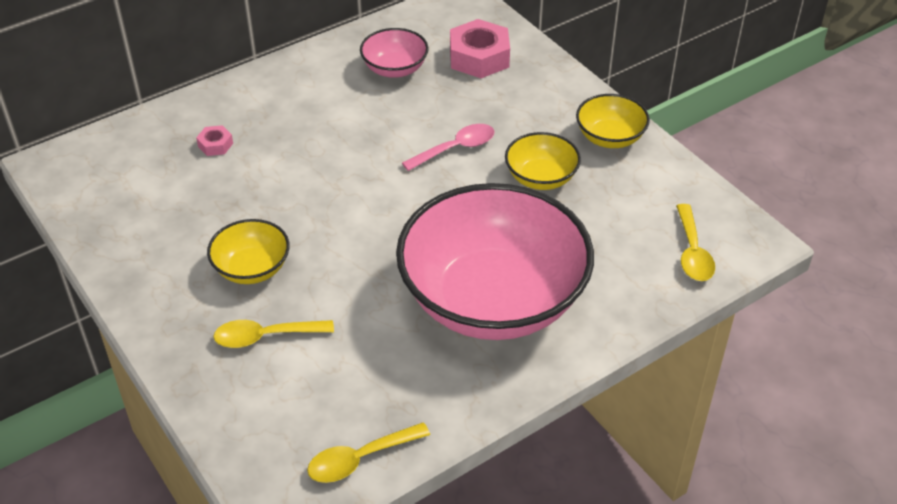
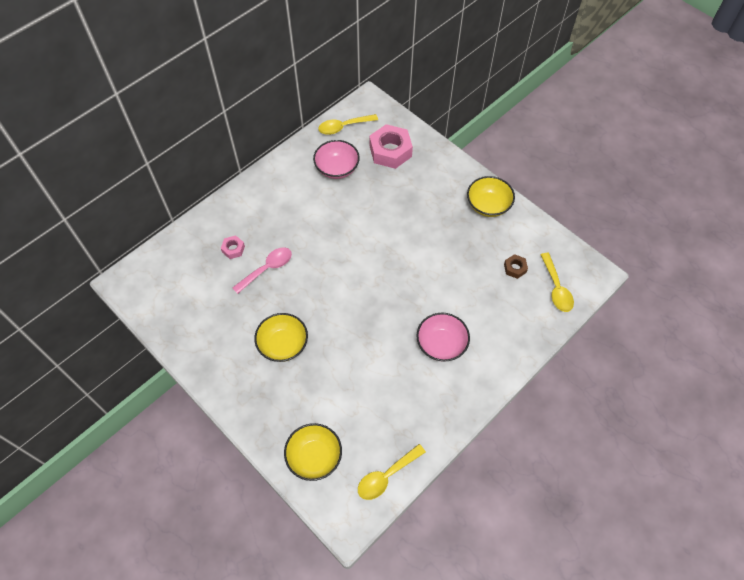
camera: 10 degrees left, 15 degrees up
yellow spoon [213,320,334,348] -> yellow spoon moved to [318,114,378,135]
pink bowl [396,183,594,340] -> pink bowl [416,313,470,362], size x0.44
pink spoon [402,124,494,171] -> pink spoon moved to [232,247,292,294]
yellow bowl [505,132,581,190] -> yellow bowl moved to [284,423,342,481]
none -> brown nut [504,254,528,279]

